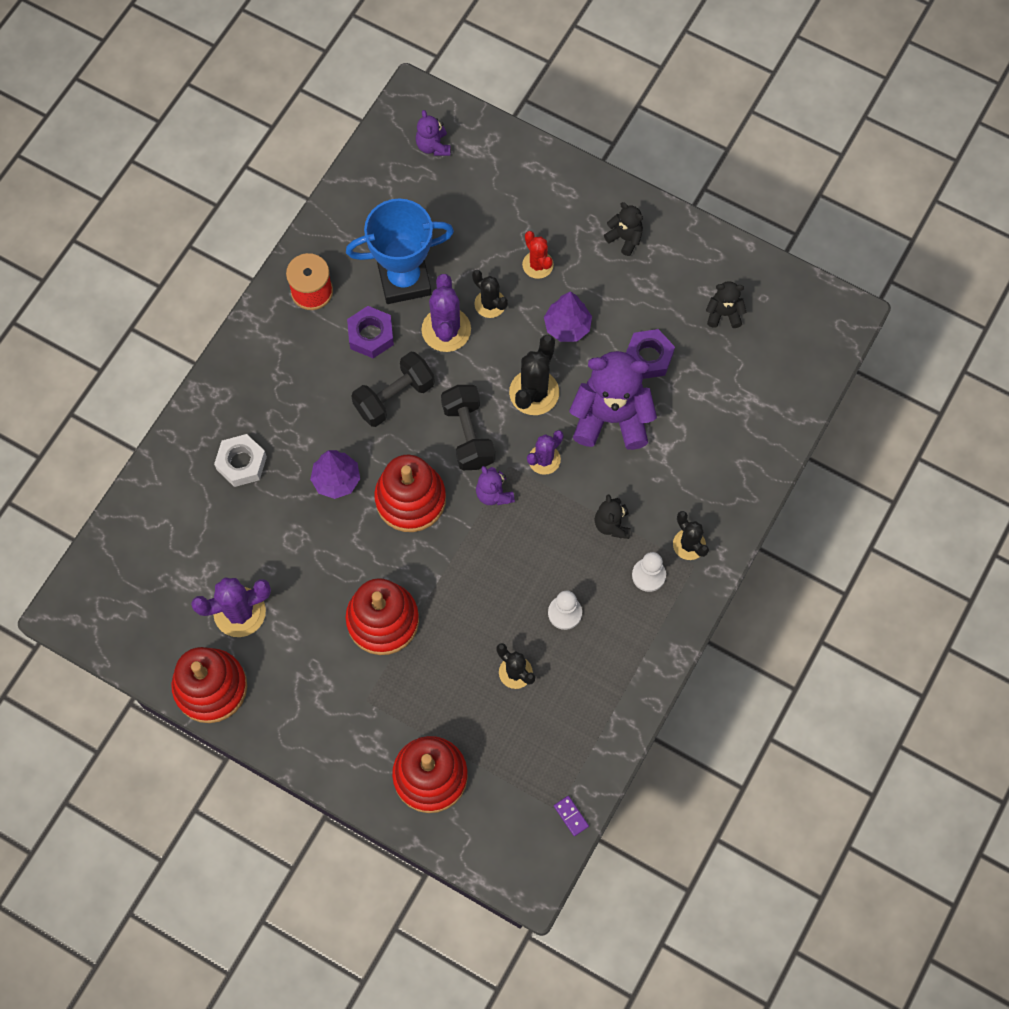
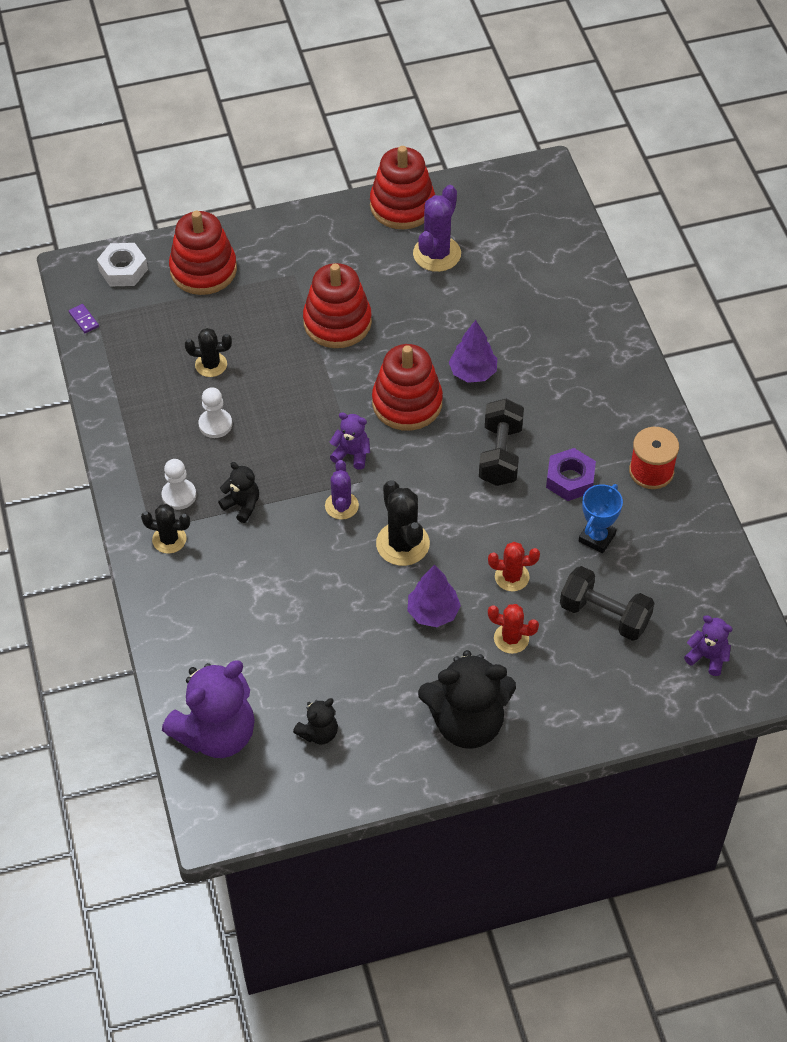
camera: 135 degrees right, 15 degrees down
white nut [214,434,267,487] -> white nut moved to [97,243,148,286]
blue trophy [346,199,454,304] -> blue trophy [579,484,623,553], size x0.56
purple cactus [422,274,471,352] -> none
black dumbbell [441,385,495,470] -> black dumbbell moved to [560,566,655,641]
black cactus [472,270,508,318] -> red cactus [488,542,540,591]
purple domino [554,796,589,836] -> purple domino turned 45 degrees clockwise [69,304,99,333]
purple teddy bear [569,351,657,450] -> purple teddy bear moved to [162,661,255,758]
black teddy bear [604,202,643,256] -> black teddy bear [418,650,516,749], size x2.09
purple nut [626,329,675,379] -> none

